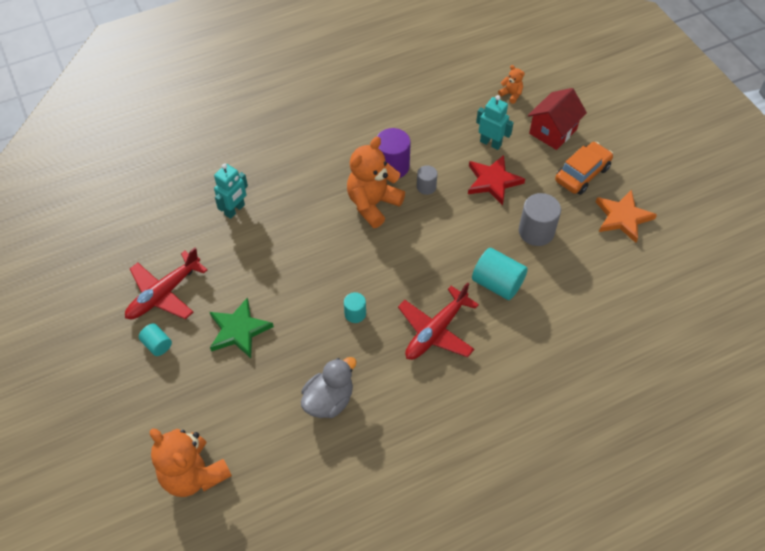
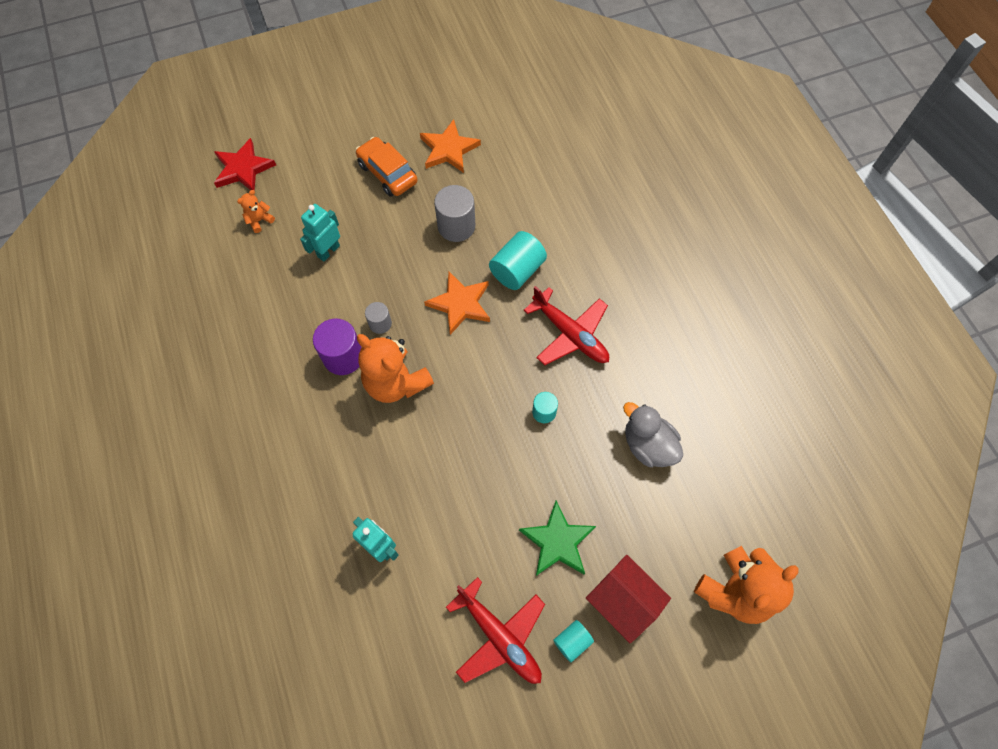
camera: 85 degrees left, 10 degrees up
red star [468,155,525,206] -> red star moved to [214,138,276,191]
red house [528,88,587,150] -> red house moved to [586,555,671,644]
none -> orange star [424,272,490,335]

